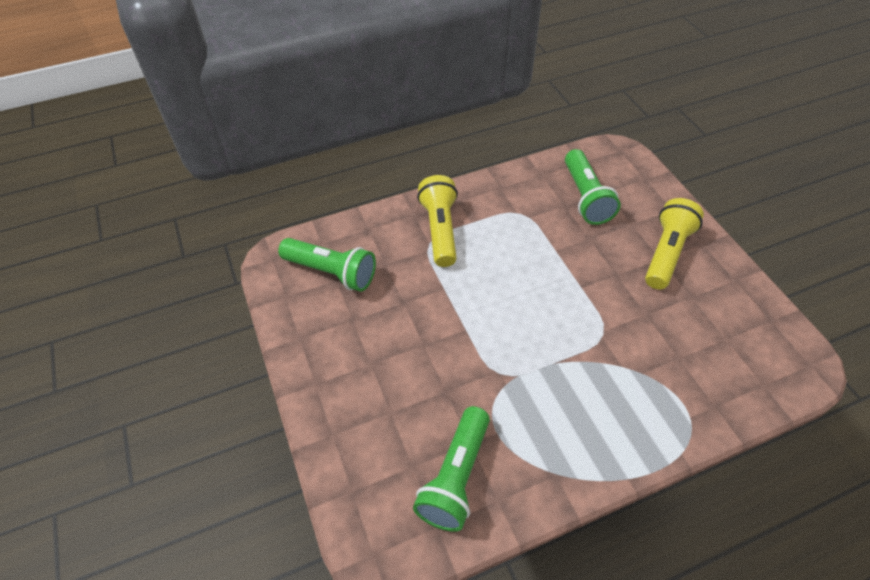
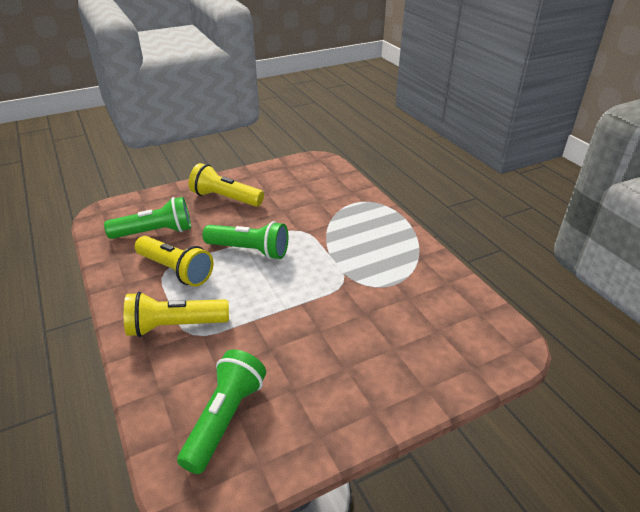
camera: 95 degrees left, 15 degrees down
green flashlight [413,406,490,532] -> green flashlight moved to [202,221,288,259]
none -> yellow flashlight [135,236,214,287]

